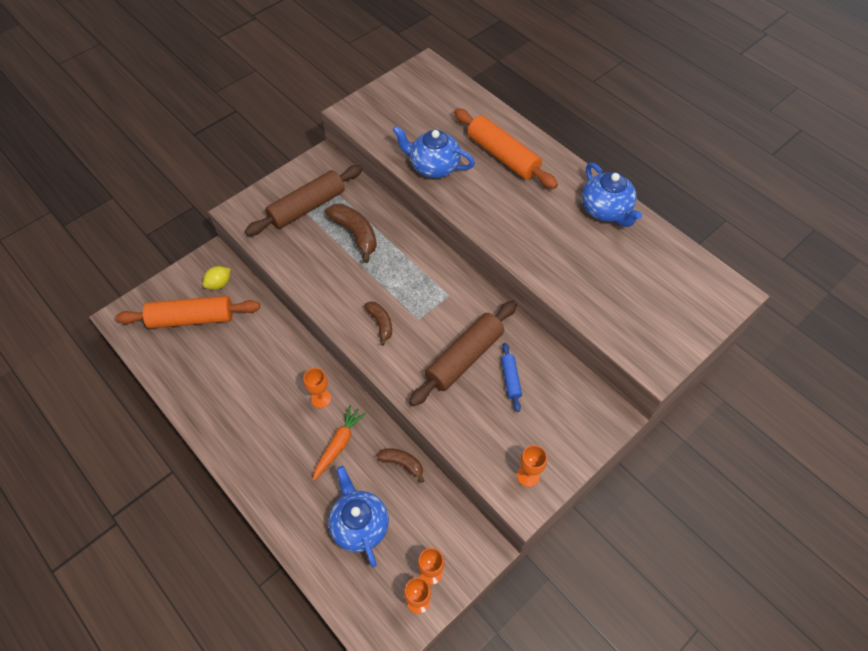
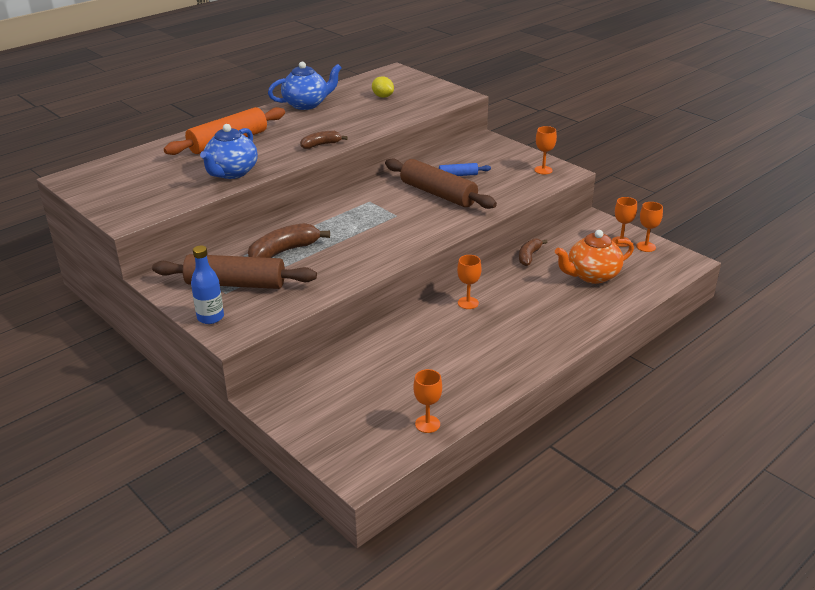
camera: 90 degrees left, 25 degrees down
orange rolling pin [115,296,260,328] -> none
yellow lemon [203,266,231,290] -> yellow lemon moved to [372,76,394,98]
brown rolling pin [245,165,363,236] -> brown rolling pin turned 45 degrees counterclockwise [152,254,317,289]
orange carrot [313,405,367,481] -> none
blue teapot [328,466,389,567] -> orange teapot [555,230,634,284]
brown banana [364,301,392,346] -> brown banana moved to [300,131,348,149]
none -> blue bottle [191,245,224,324]
none -> orange goblet [413,369,442,433]

